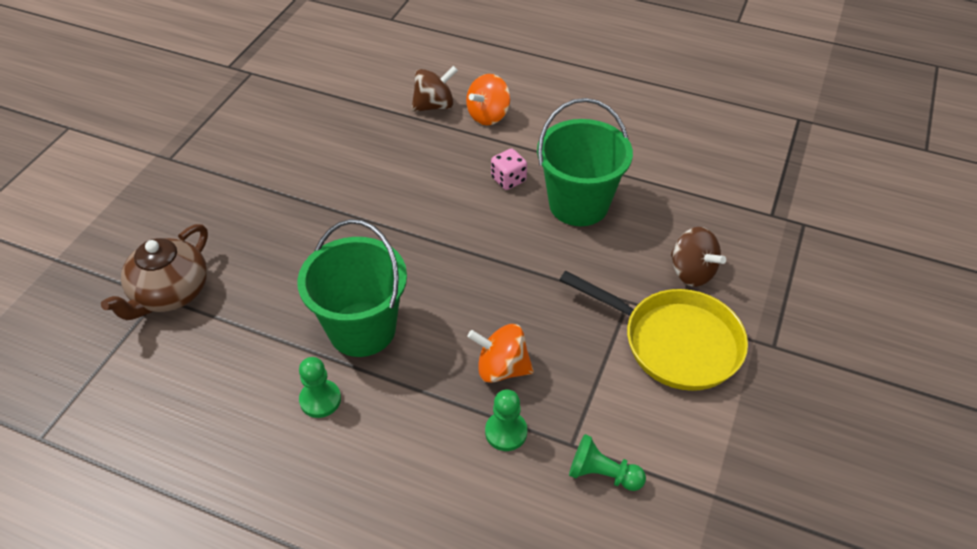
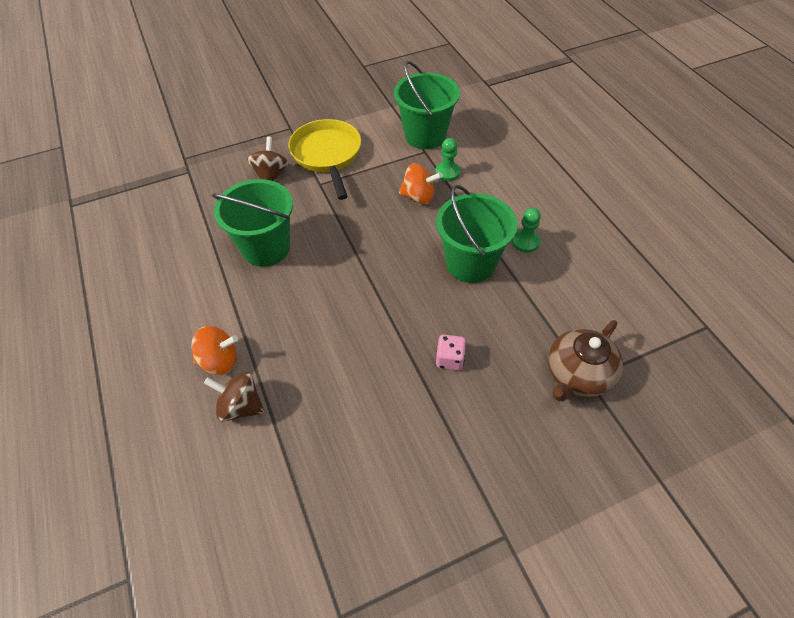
camera: 135 degrees left, 5 degrees up
brown teapot [101,224,208,320] -> brown teapot turned 150 degrees clockwise [548,320,623,401]
orange spinning top [467,324,534,383] -> orange spinning top turned 45 degrees counterclockwise [399,163,442,204]
pink dice [491,149,527,190] -> pink dice moved to [436,335,466,370]
green pawn [569,434,646,491] -> green bucket [394,61,460,149]

